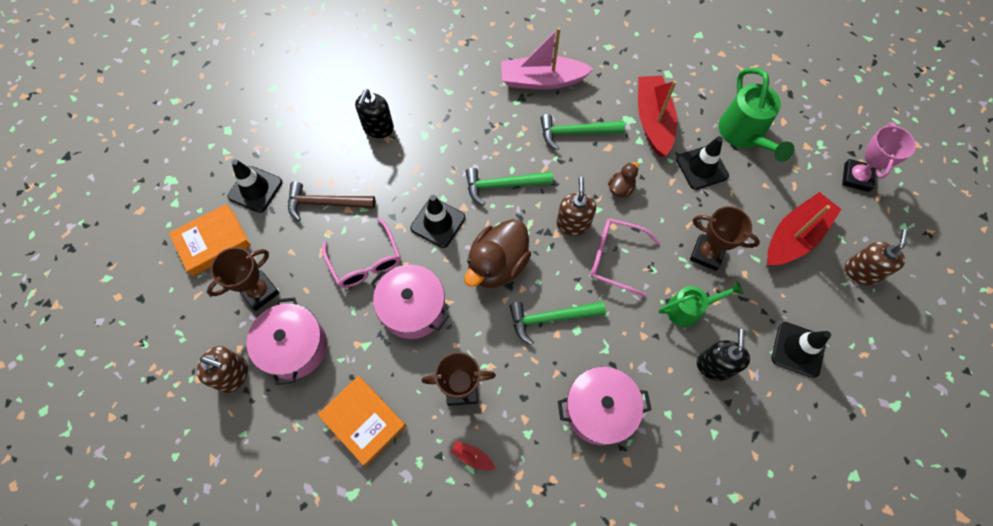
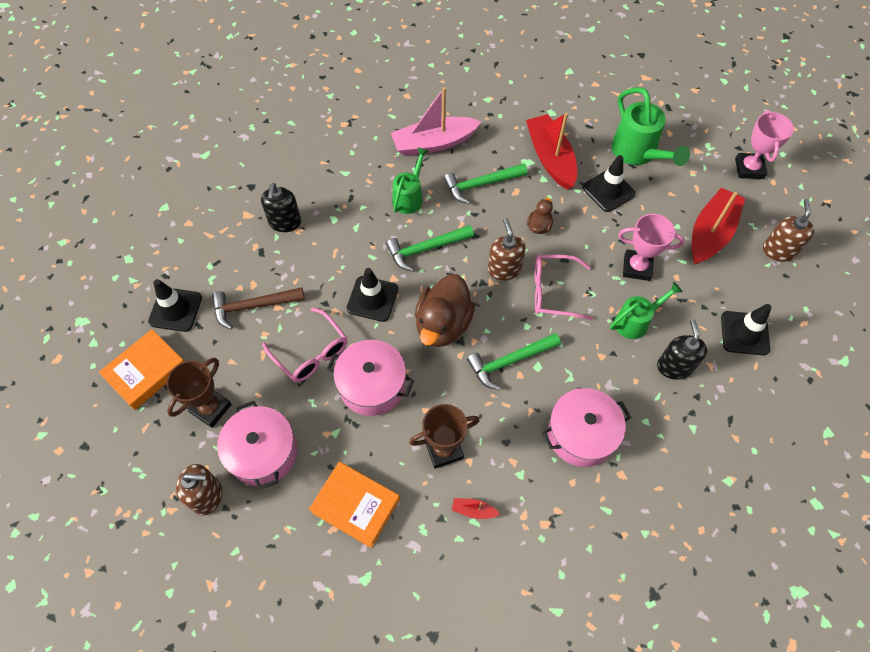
camera: 15 degrees left, 5 degrees down
brown trophy [690,206,760,271] -> pink trophy [618,214,684,281]
none -> green watering can [392,147,429,214]

